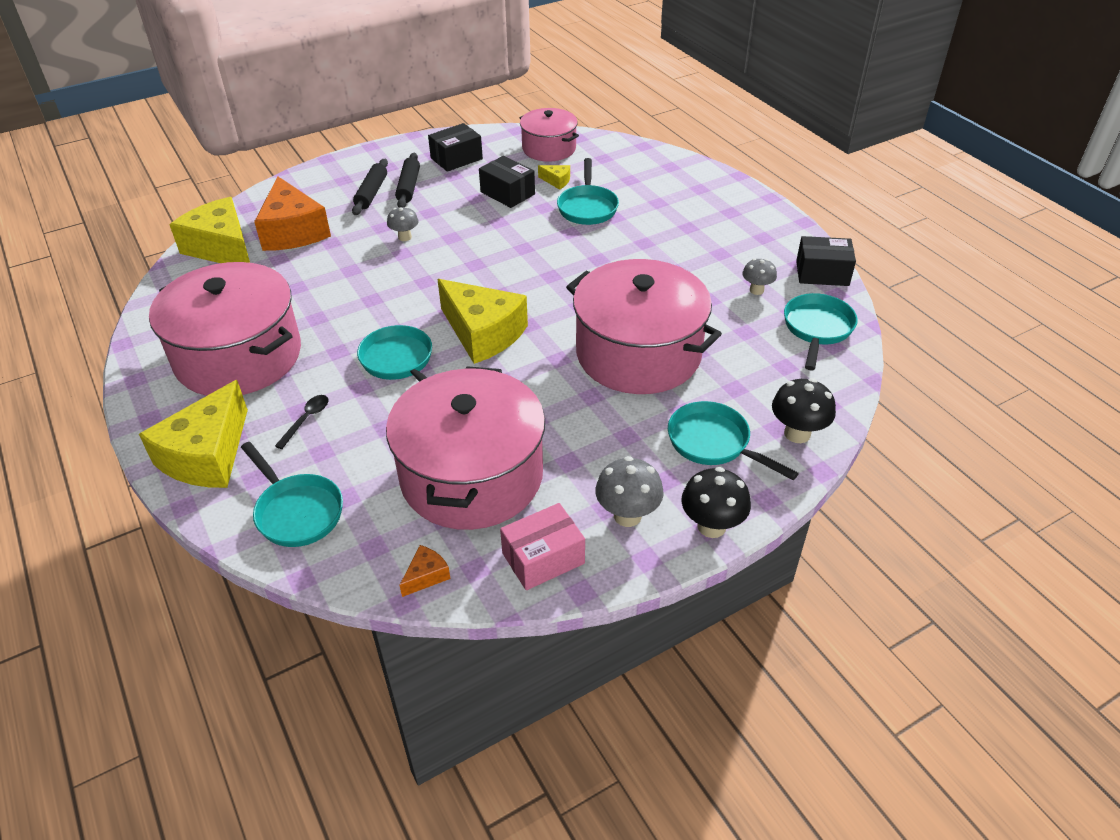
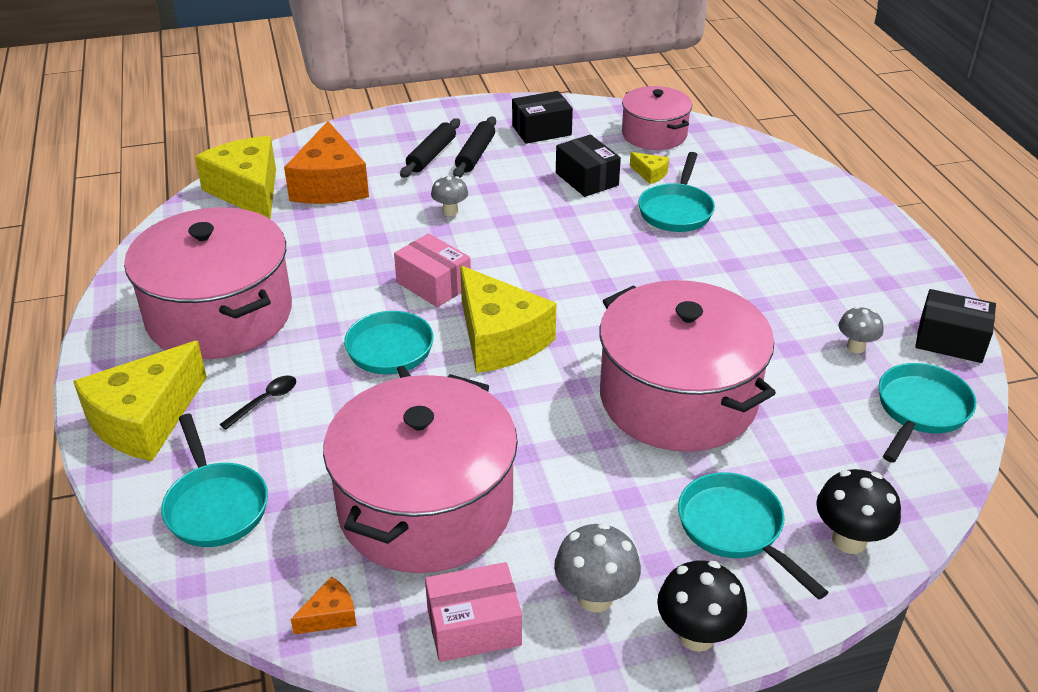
camera: 15 degrees right, 5 degrees down
none -> pink box [394,233,471,307]

